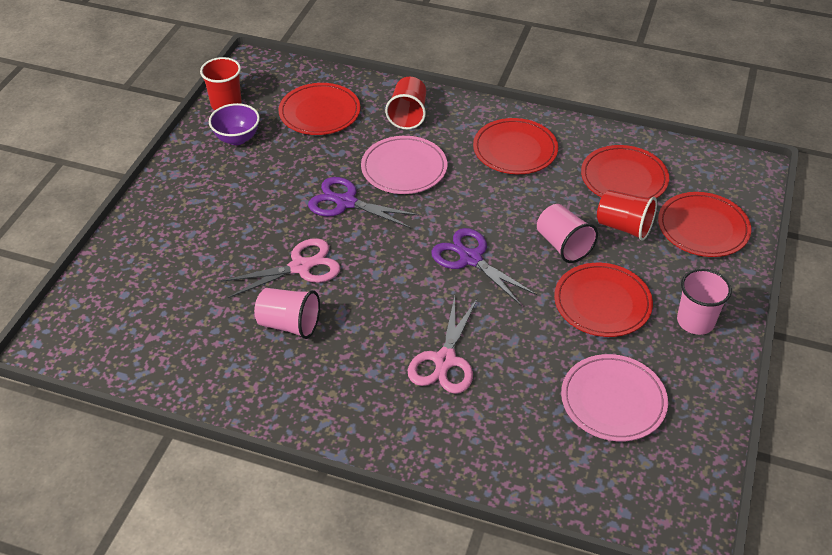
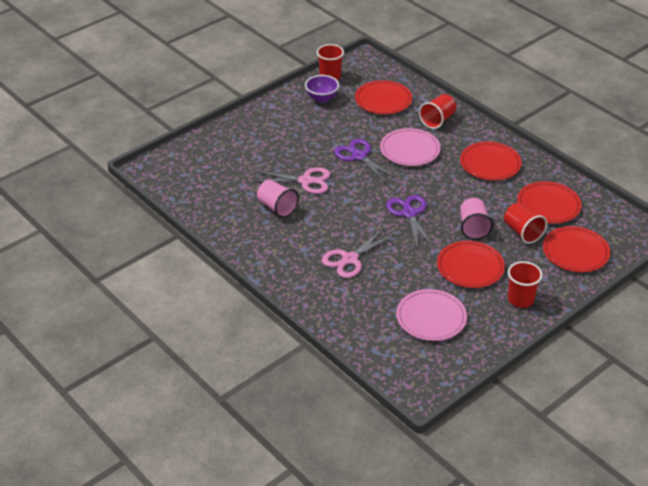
camera: 30 degrees right, 5 degrees down
pink cup [677,269,732,335] -> red cup [508,261,543,308]

